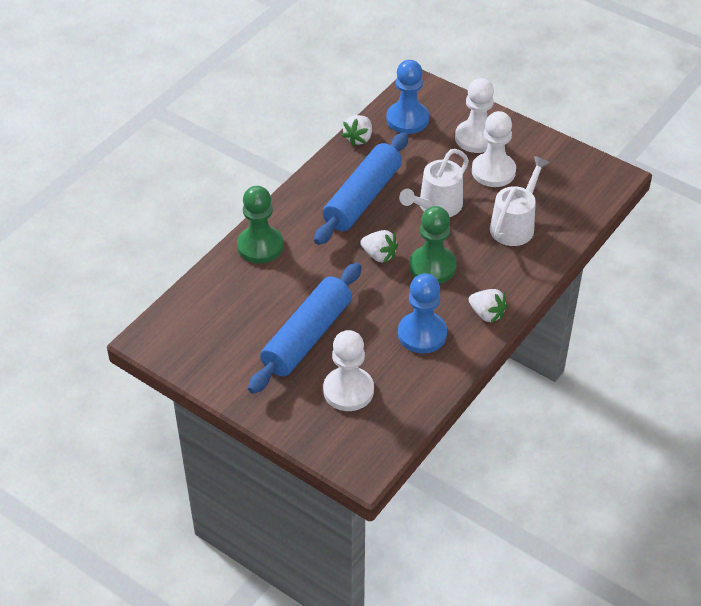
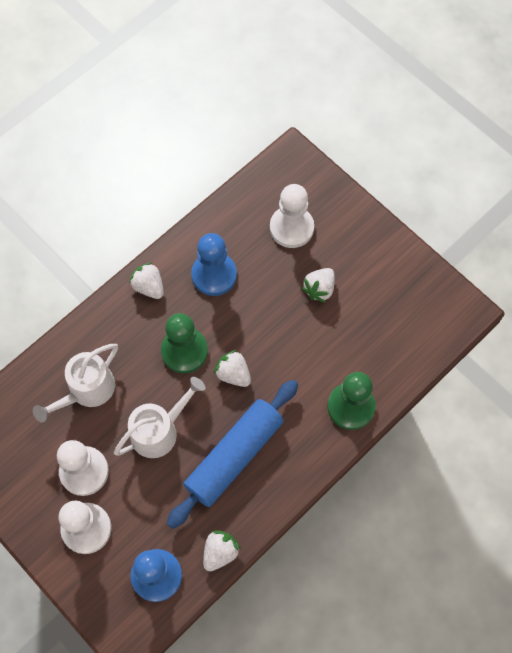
camera: 170 degrees left, 20 degrees up
blue rolling pin [248,263,362,394] -> white strawberry [302,268,335,303]

